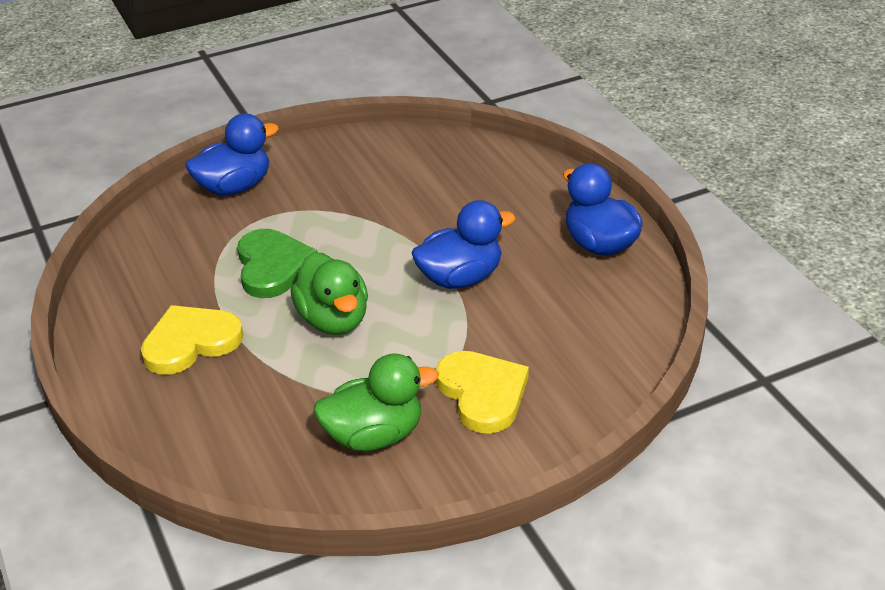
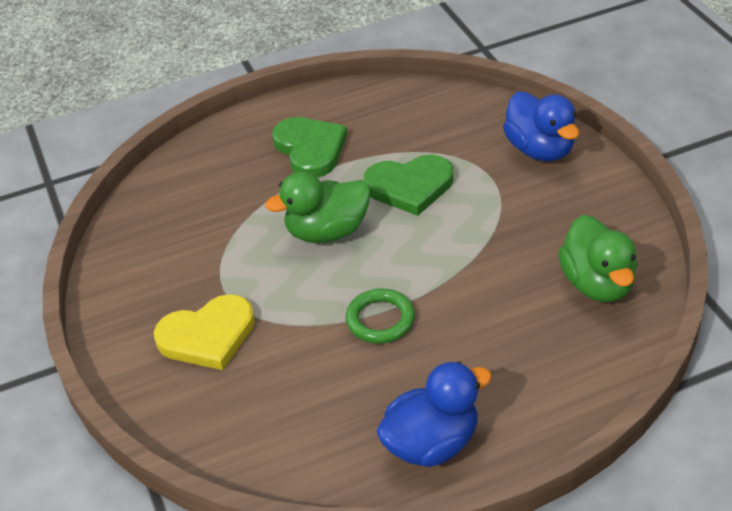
camera: 95 degrees right, 5 degrees up
yellow heart [141,305,243,375] -> green heart [272,117,347,178]
green duck [313,353,439,451] -> green duck moved to [558,215,637,302]
blue duck [412,200,515,289] -> green ring [345,288,415,344]

